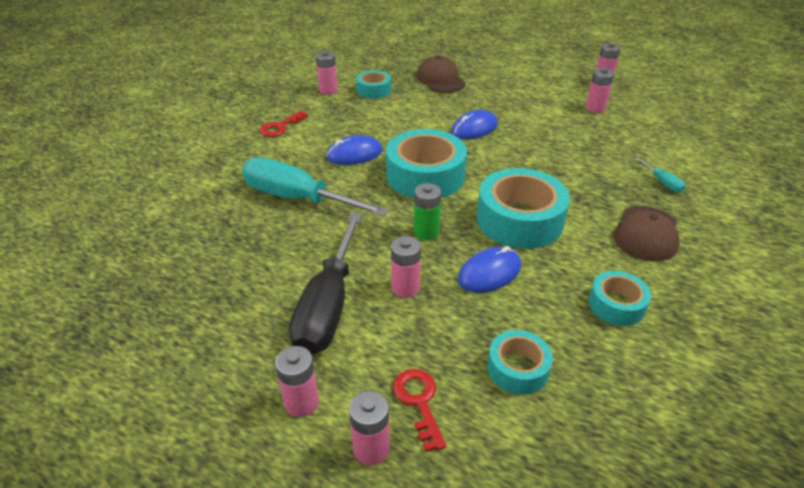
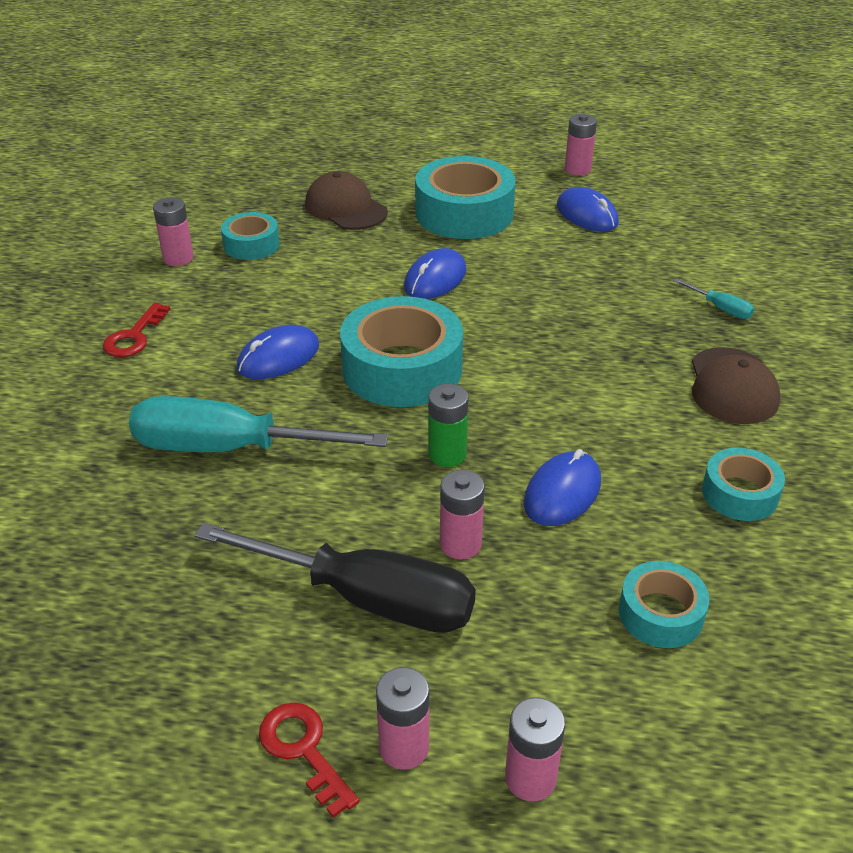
camera: 20 degrees left, 0 degrees up
black screwdriver [289,212,362,355] -> black screwdriver turned 60 degrees counterclockwise [194,523,476,633]
red key [393,369,447,452] -> red key moved to [259,702,359,818]
turquoise tape [477,168,570,249] -> turquoise tape moved to [415,156,516,239]
pink battery [586,68,614,113] -> blue mouse [557,187,619,231]

